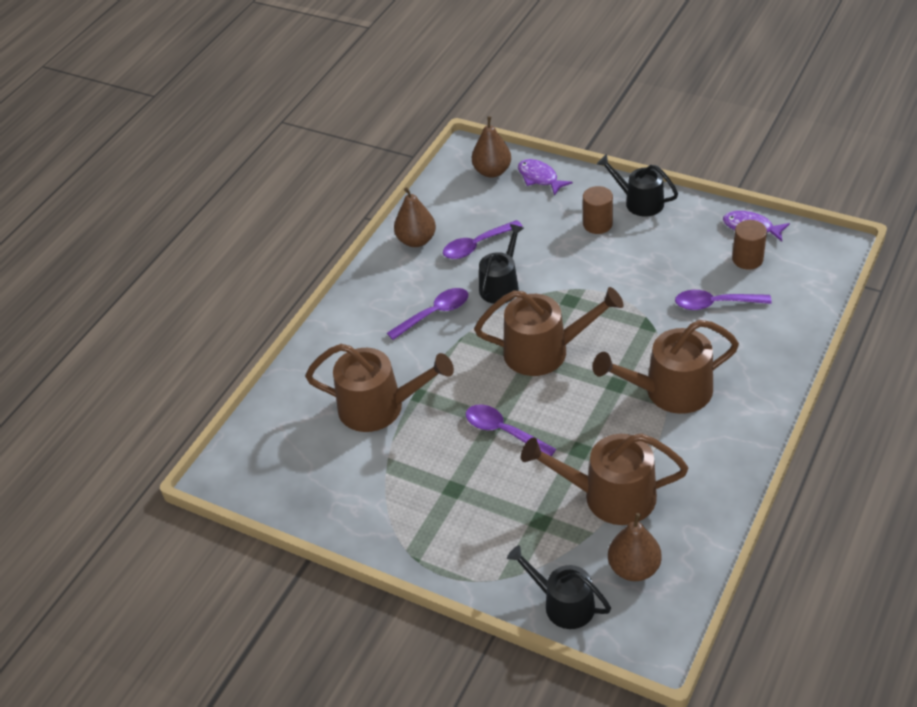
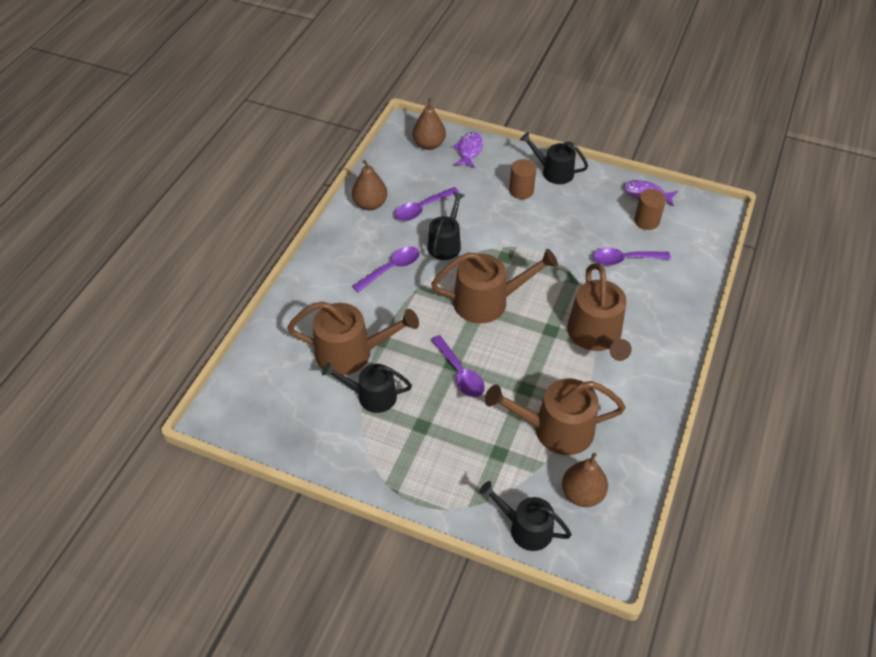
camera: 10 degrees left, 5 degrees up
purple spoon [466,404,556,456] -> purple spoon turned 150 degrees counterclockwise [431,335,485,397]
purple fish [518,159,573,196] -> purple fish turned 60 degrees clockwise [453,132,483,168]
brown watering can [593,320,739,414] -> brown watering can turned 75 degrees counterclockwise [567,263,632,361]
none -> black watering can [322,362,412,413]

